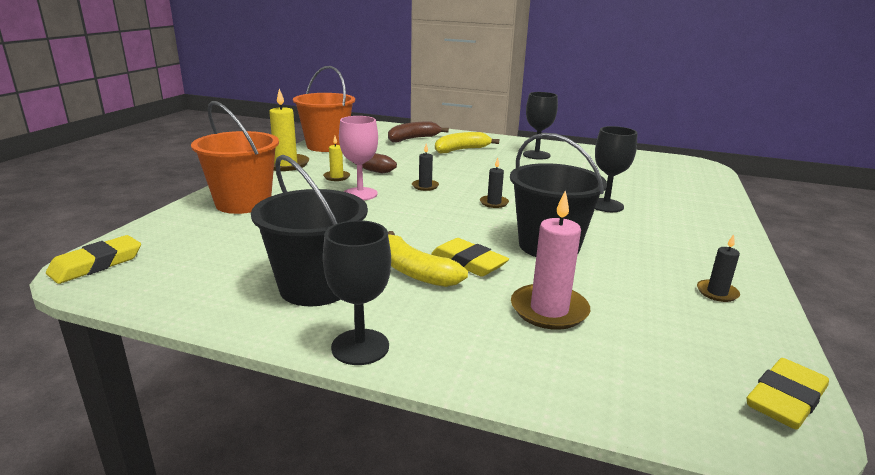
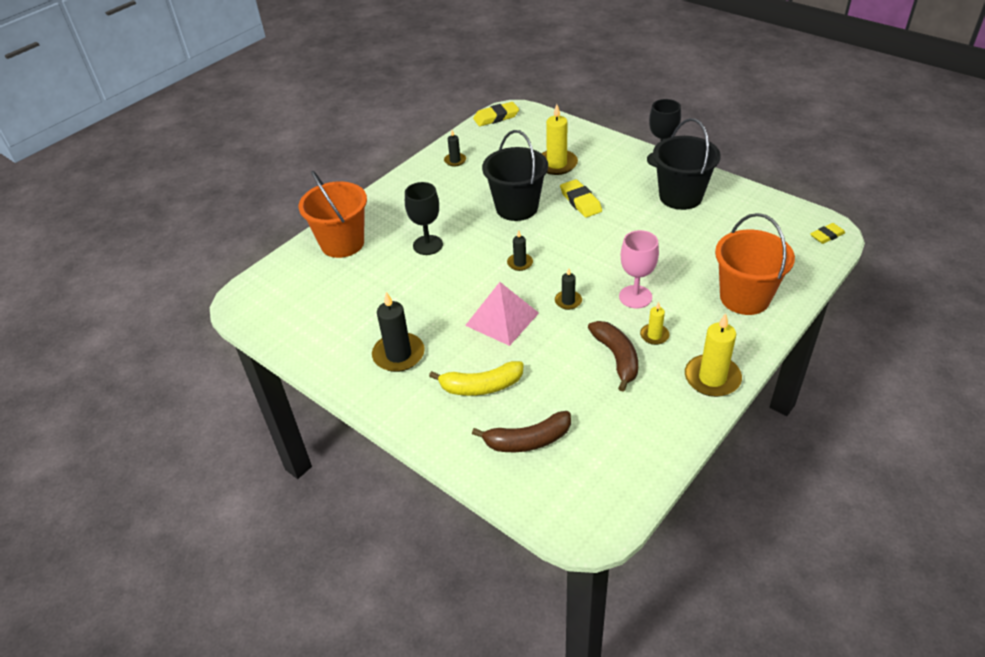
camera: 155 degrees left, 20 degrees up
yellow eraser [46,235,141,284] -> yellow eraser [810,223,845,244], size x0.67
orange bucket [293,66,355,152] -> orange bucket moved to [299,171,367,258]
yellow banana [388,231,468,287] -> none
pink candle [511,190,590,330] -> yellow candle [541,104,578,175]
black goblet [523,92,558,160] -> black candle [372,292,425,372]
none -> pink pyramid [465,282,539,346]

